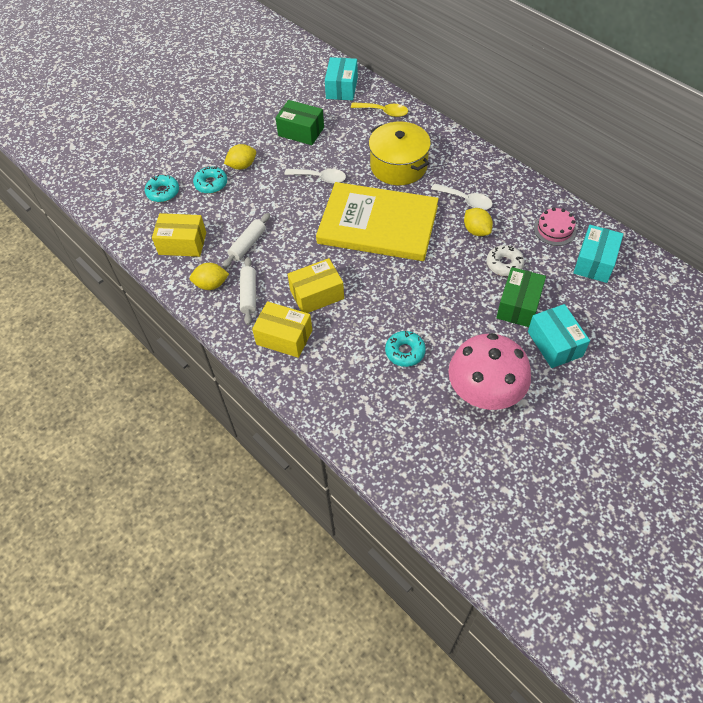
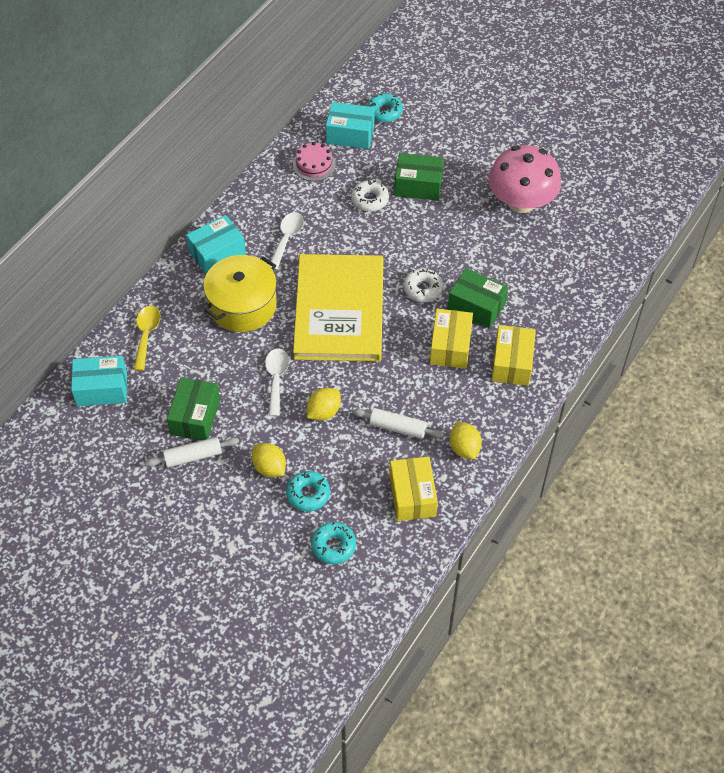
camera: 105 degrees left, 0 degrees up
white rolling pin [240,257,256,325] -> white rolling pin moved to [145,437,239,468]
yellow box [287,258,344,313] -> yellow box turned 45 degrees clockwise [430,309,473,369]
turquoise donut [385,331,426,367] -> turquoise donut moved to [367,93,403,122]
yellow lemon [464,208,493,236] -> yellow lemon moved to [307,388,341,421]
turquoise box [528,304,590,368] -> turquoise box moved to [186,215,246,274]
none -> white donut [403,268,443,302]
none -> green box [448,268,508,328]

